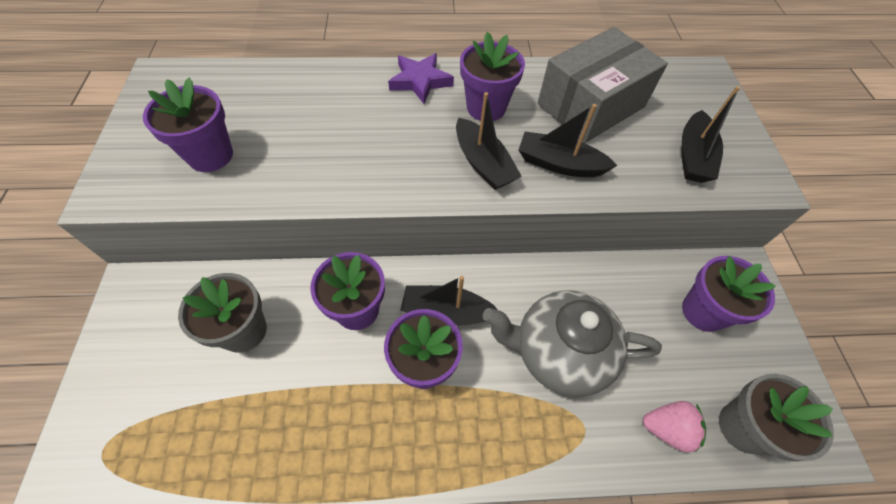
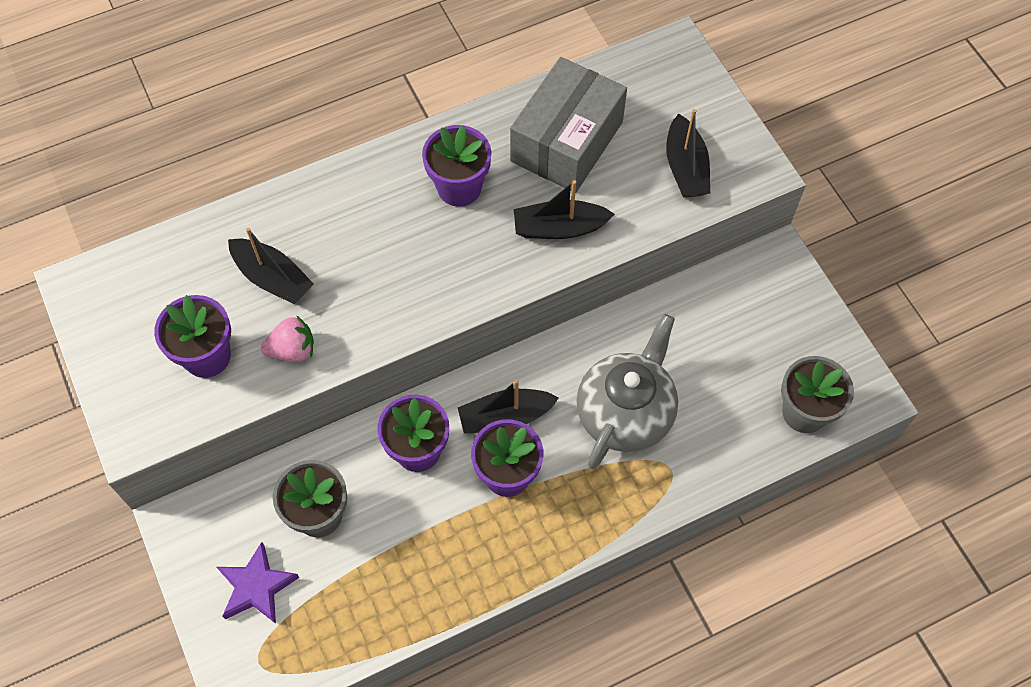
camera: 20 degrees left, 5 degrees up
purple star [388,53,454,104] -> purple star moved to [217,542,299,624]
black boat [456,92,522,190] -> black boat moved to [228,227,314,305]
grey teapot [483,290,662,397] -> grey teapot turned 135 degrees clockwise [577,314,678,469]
pink strawberry [643,401,706,453] -> pink strawberry moved to [261,315,314,362]
purple flower pot [682,256,776,332] -> none

